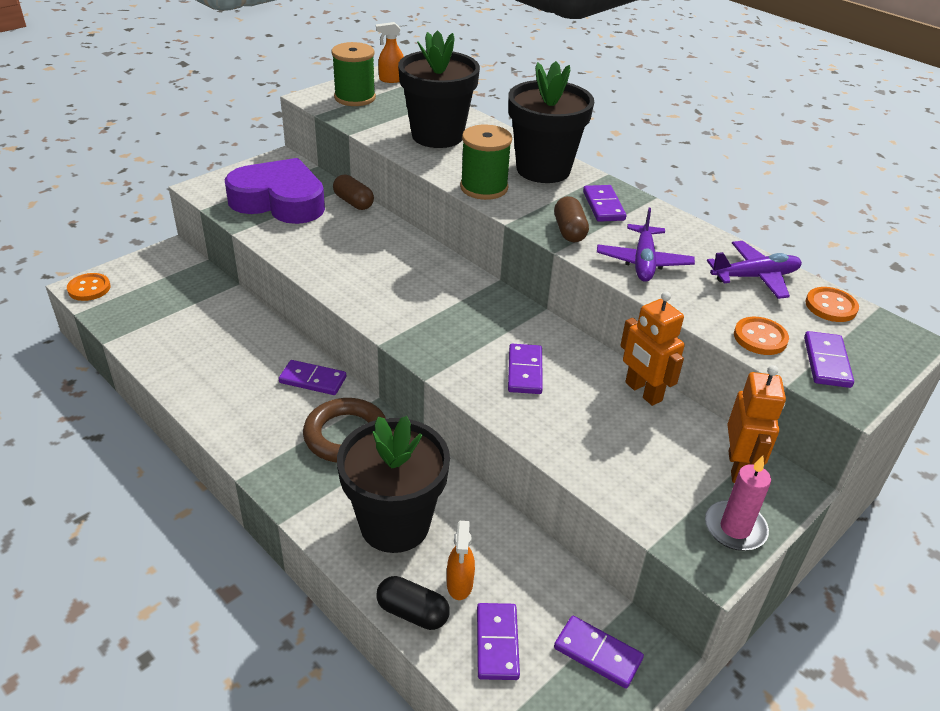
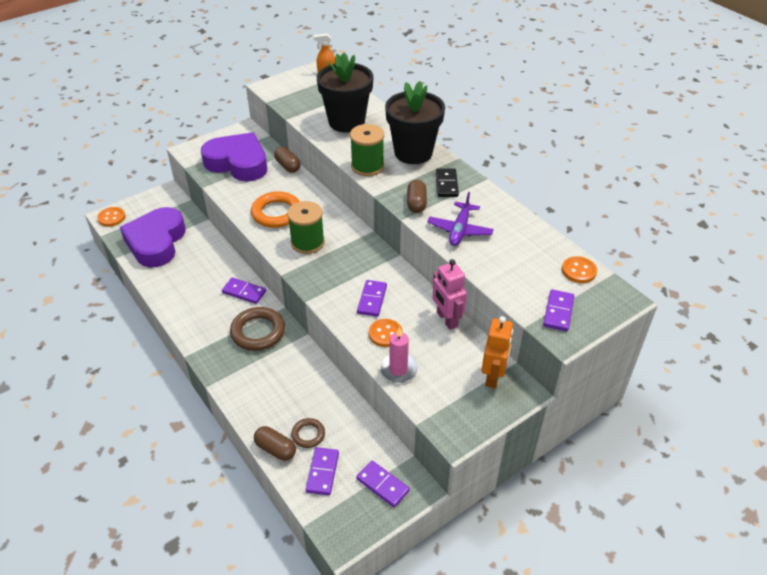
camera: 10 degrees right, 5 degrees up
green spool [331,42,376,106] -> green spool moved to [287,201,325,254]
black flower pot [337,416,450,553] -> none
black capsule [376,576,450,630] -> brown capsule [254,426,296,461]
orange spray bottle [447,521,475,600] -> brown ring [291,418,325,448]
purple domino [583,185,626,222] -> black domino [436,168,459,197]
orange robot [620,291,685,406] -> pink robot [432,259,467,330]
pink candle [705,456,771,551] -> pink candle moved to [380,327,418,383]
purple plane [707,241,802,299] -> none
orange button [734,317,789,355] -> orange button moved to [369,319,403,347]
none -> purple heart [120,207,186,267]
none -> orange ring [251,191,300,228]

